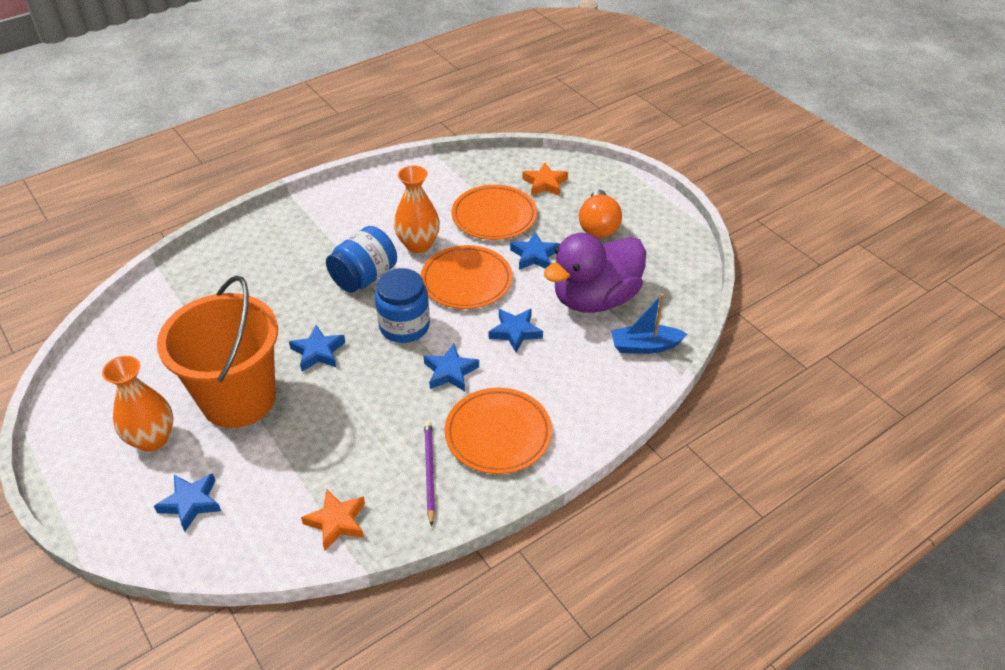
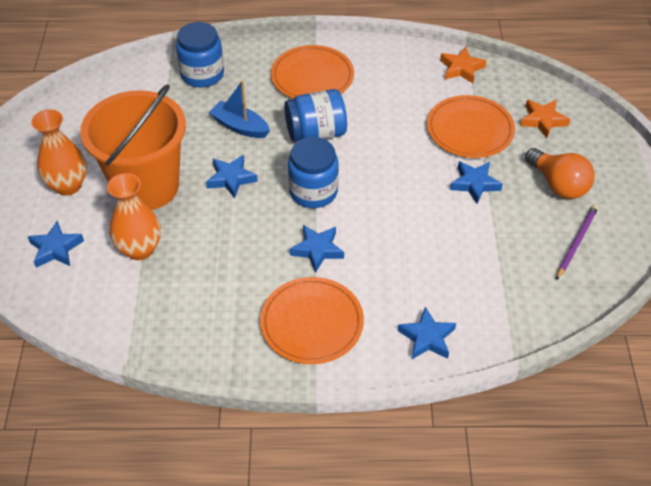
camera: 35 degrees right, 5 degrees up
orange star [301,489,365,551] -> orange star moved to [440,47,487,83]
orange vase [394,165,440,253] -> orange vase moved to [107,173,161,260]
orange plate [420,245,513,309] -> orange plate moved to [271,45,354,99]
purple pencil [424,421,435,527] -> purple pencil moved to [556,204,598,280]
blue star [489,309,543,353] -> blue star moved to [398,307,456,359]
purple duck [543,233,646,313] -> none
orange light bulb [579,189,622,238] -> orange light bulb turned 75 degrees counterclockwise [525,148,595,199]
blue boat [611,294,687,354] -> blue boat moved to [209,81,270,138]
none -> blue jar [176,22,224,88]

